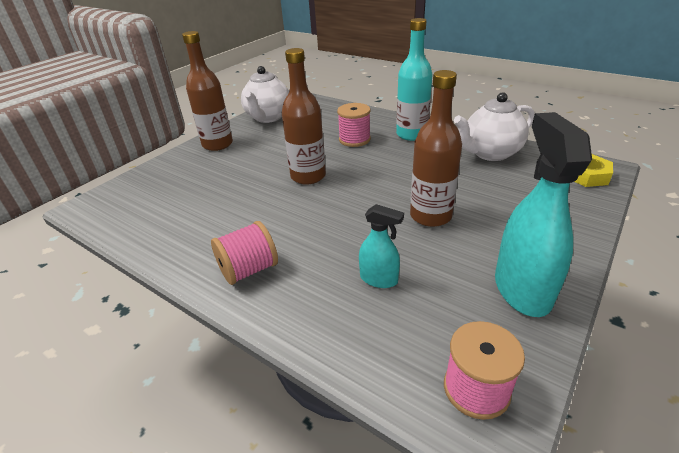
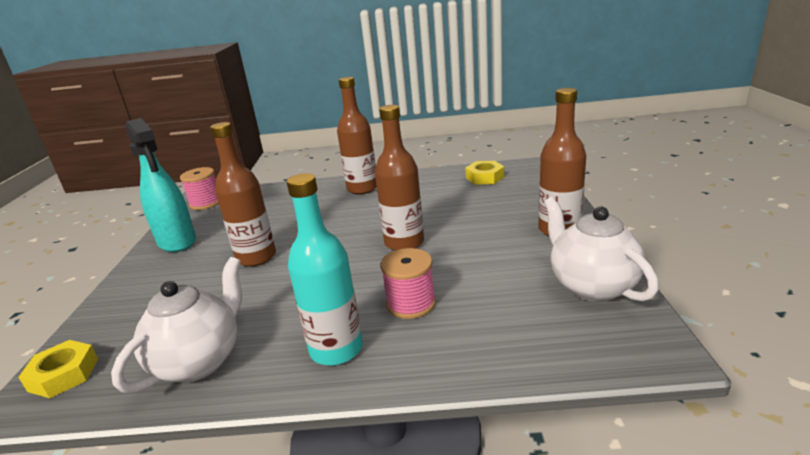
camera: 145 degrees right, 10 degrees down
pink spool [211,221,278,285] -> brown bottle [337,77,377,194]
turquoise spray bottle [359,204,404,288] -> none
none -> yellow nut [466,161,504,185]

